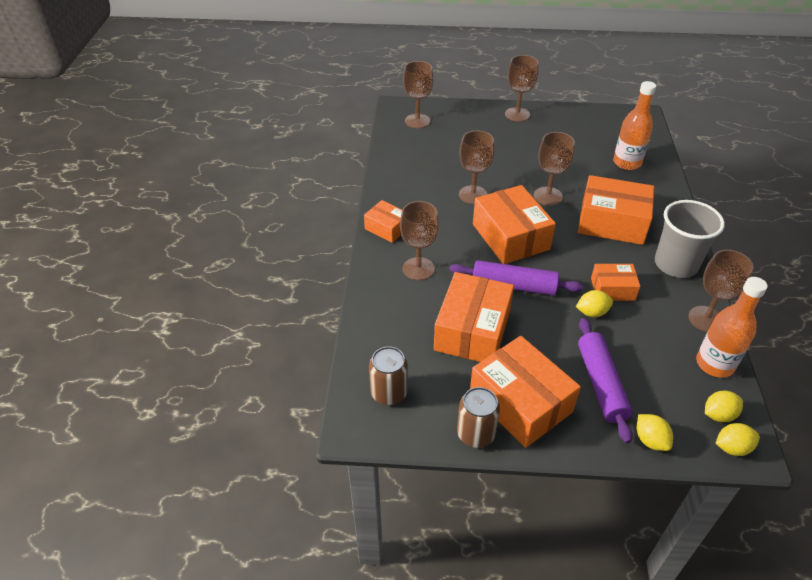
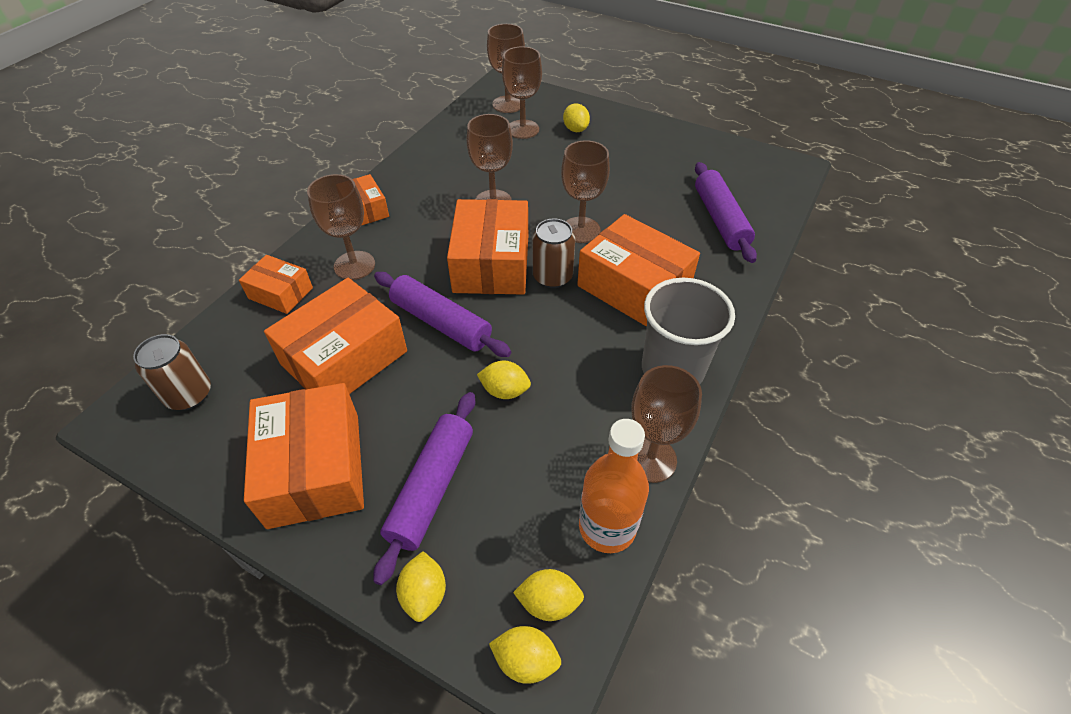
camera: 25 degrees right, 5 degrees up
brown can [457,387,500,448] -> brown can moved to [532,219,575,288]
brown goblet [505,55,538,122] -> brown goblet moved to [502,47,542,139]
orange box [591,264,640,301] -> orange box moved to [239,255,313,314]
orange bottle [613,81,656,170] -> purple rolling pin [695,162,757,263]
none -> yellow lemon [563,103,590,132]

